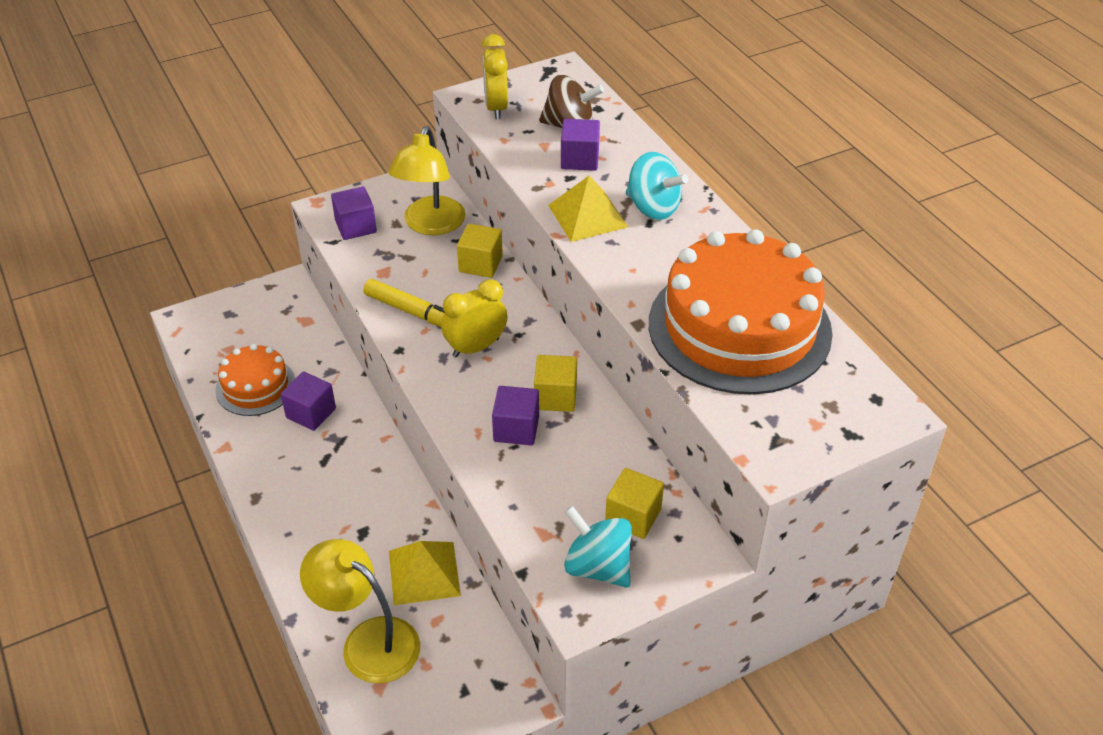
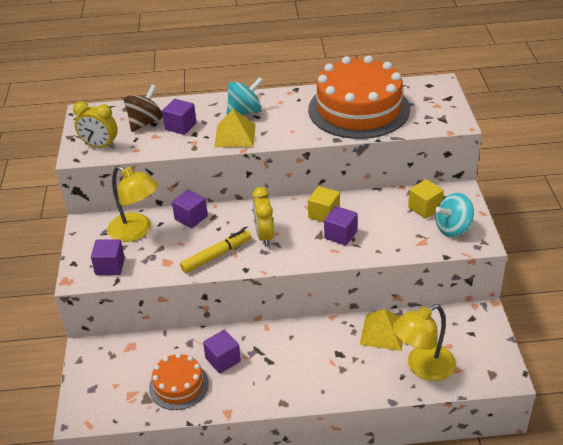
camera: 65 degrees left, 5 degrees down
yellow cube [457,224,503,278] -> purple cube [172,190,208,228]

